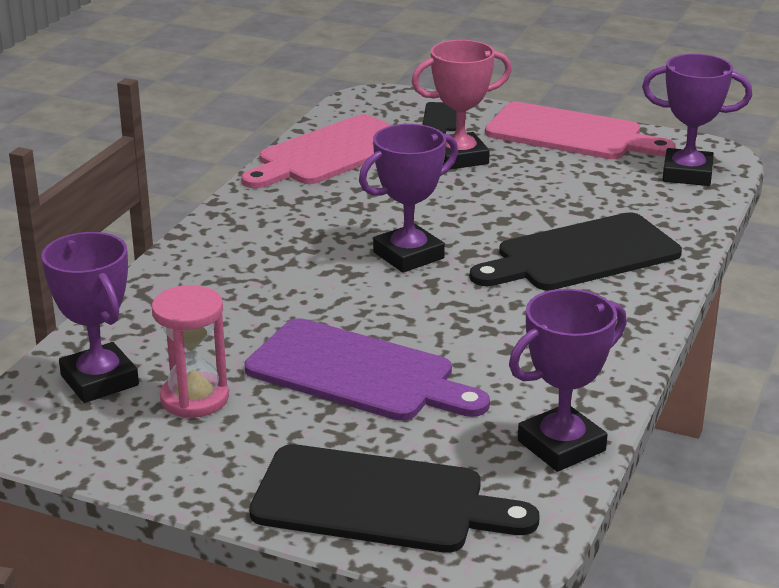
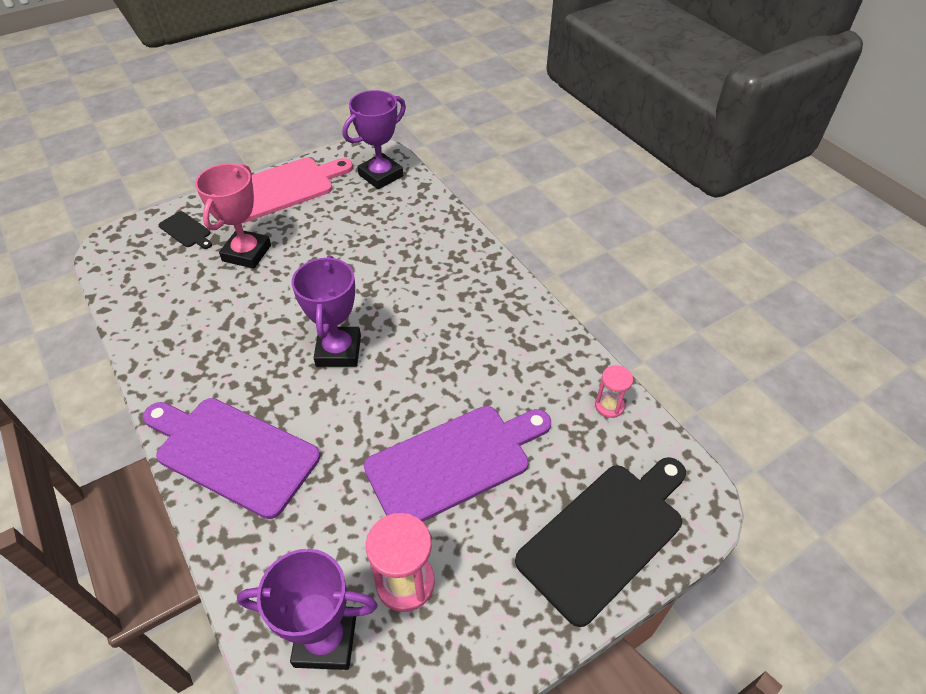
camera: 55 degrees left, 20 degrees up
pink cutting board [241,114,392,189] -> none
black cutting board [470,212,682,290] -> none
purple trophy [509,289,627,472] -> pink hourglass [595,365,633,418]
none -> purple cutting board [143,398,320,519]

